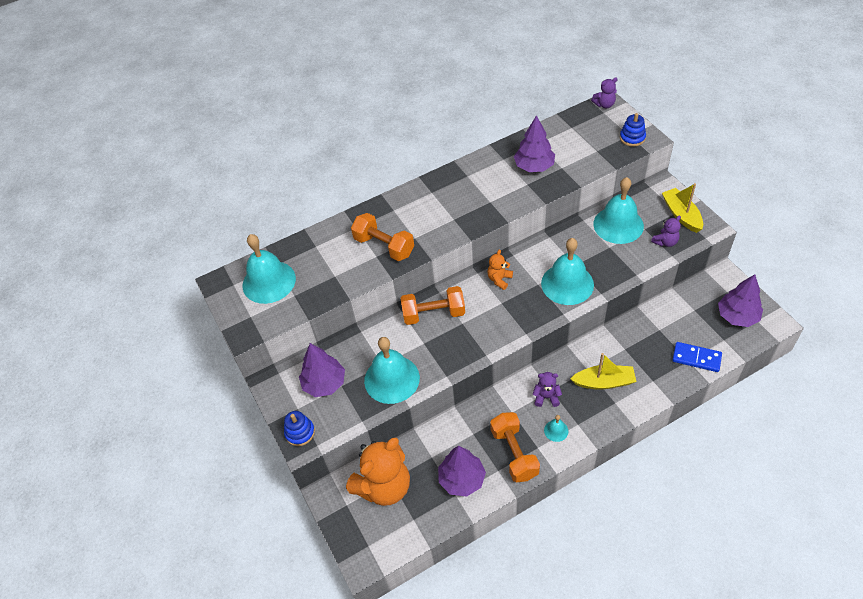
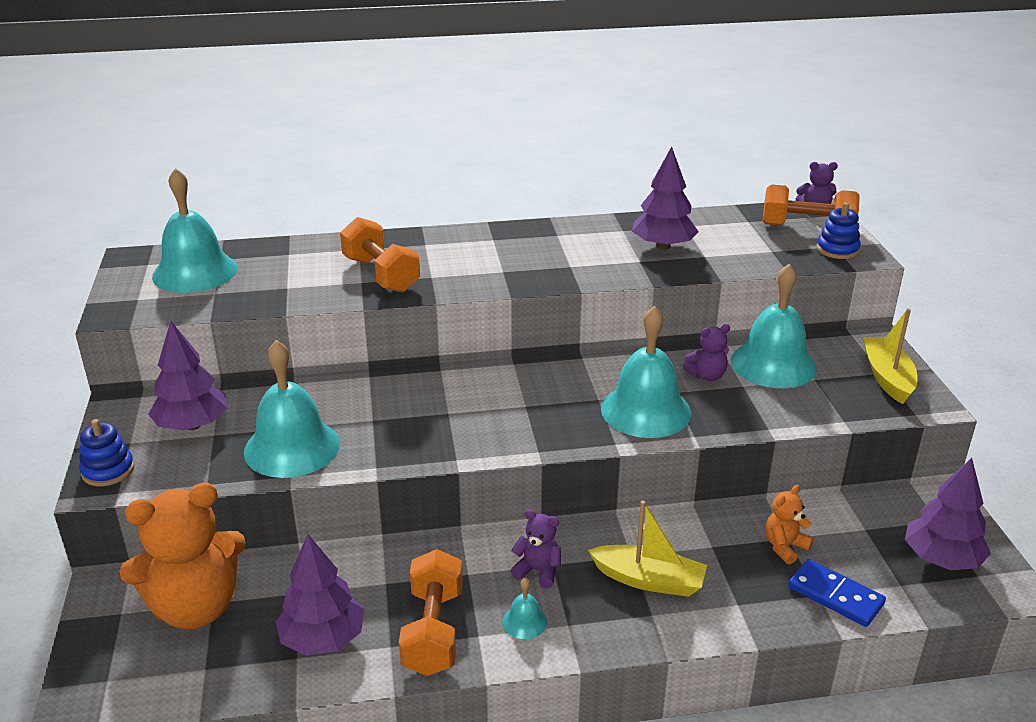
camera: 15 degrees right, 20 degrees down
orange dumbbell [400,286,465,325] -> orange dumbbell moved to [763,185,860,226]
orange teddy bear [488,249,513,290] -> orange teddy bear moved to [765,485,814,564]
purple teddy bear [651,216,681,247] -> purple teddy bear moved to [683,324,730,381]

